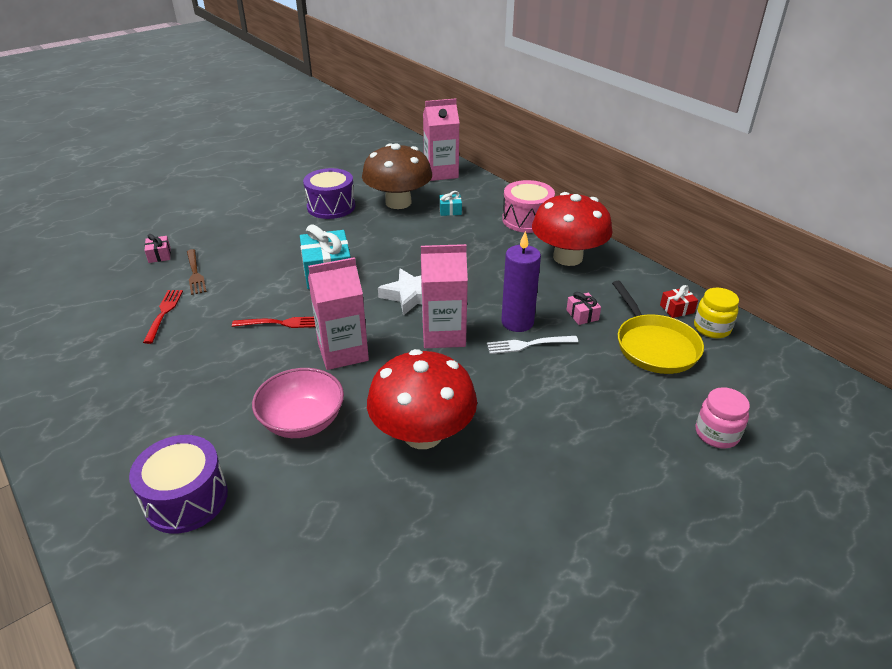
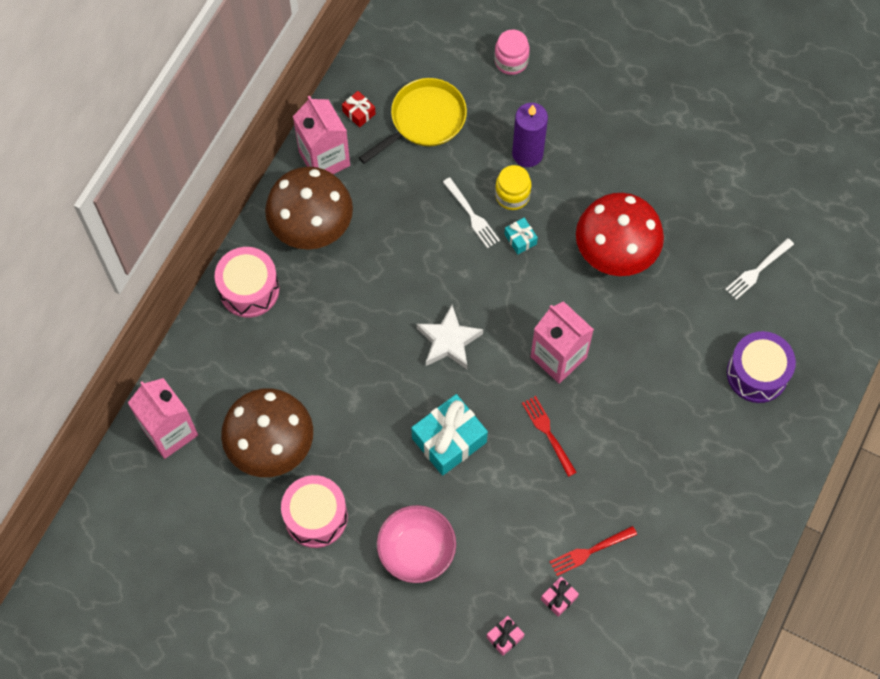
camera: 115 degrees left, 30 degrees up
brown fork [187,249,207,295] -> none
pink bowl [252,368,344,438] -> pink bowl moved to [377,505,456,583]
purple drum [303,168,355,219] -> pink drum [281,475,348,548]
pink carton [421,244,468,348] -> pink carton moved to [293,96,350,174]
turquoise gift [439,191,462,216] -> turquoise gift moved to [504,217,538,255]
purple candle [501,231,541,332] -> purple candle moved to [512,103,548,167]
red mushroom [532,192,612,266] -> brown mushroom [265,167,353,250]
pink gift [566,292,601,325] -> pink gift moved to [541,577,579,617]
yellow jar [694,288,739,338] -> yellow jar moved to [495,165,532,210]
none -> white fork [725,238,794,300]

